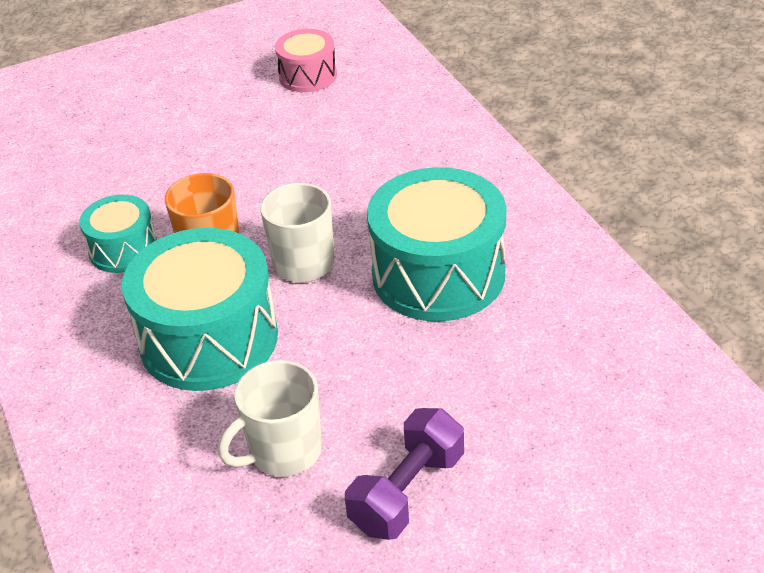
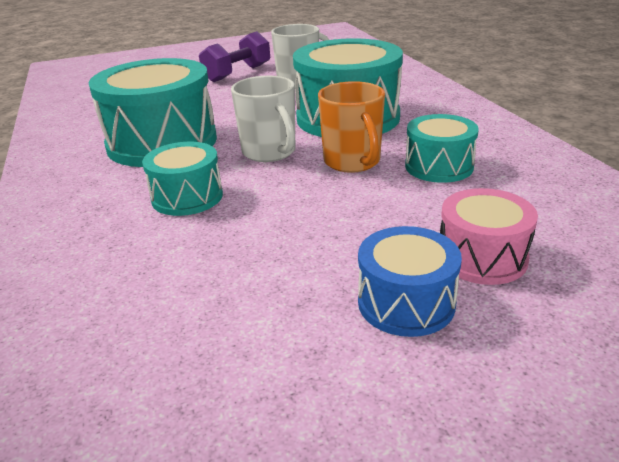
camera: 175 degrees left, 10 degrees down
pink drum [275,29,337,92] -> pink drum moved to [440,188,538,285]
none -> turquoise drum [142,142,223,216]
none -> blue drum [358,226,462,337]

